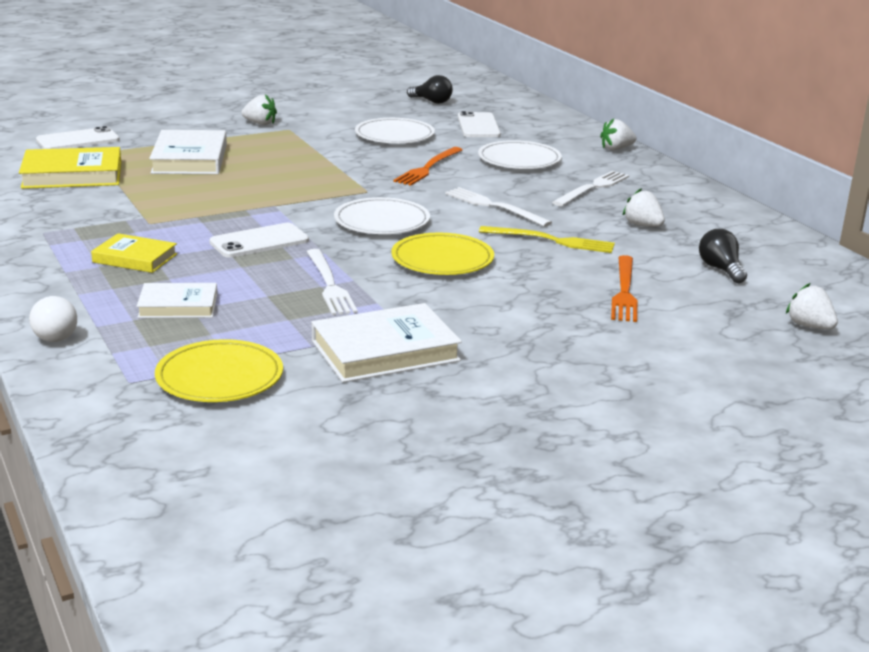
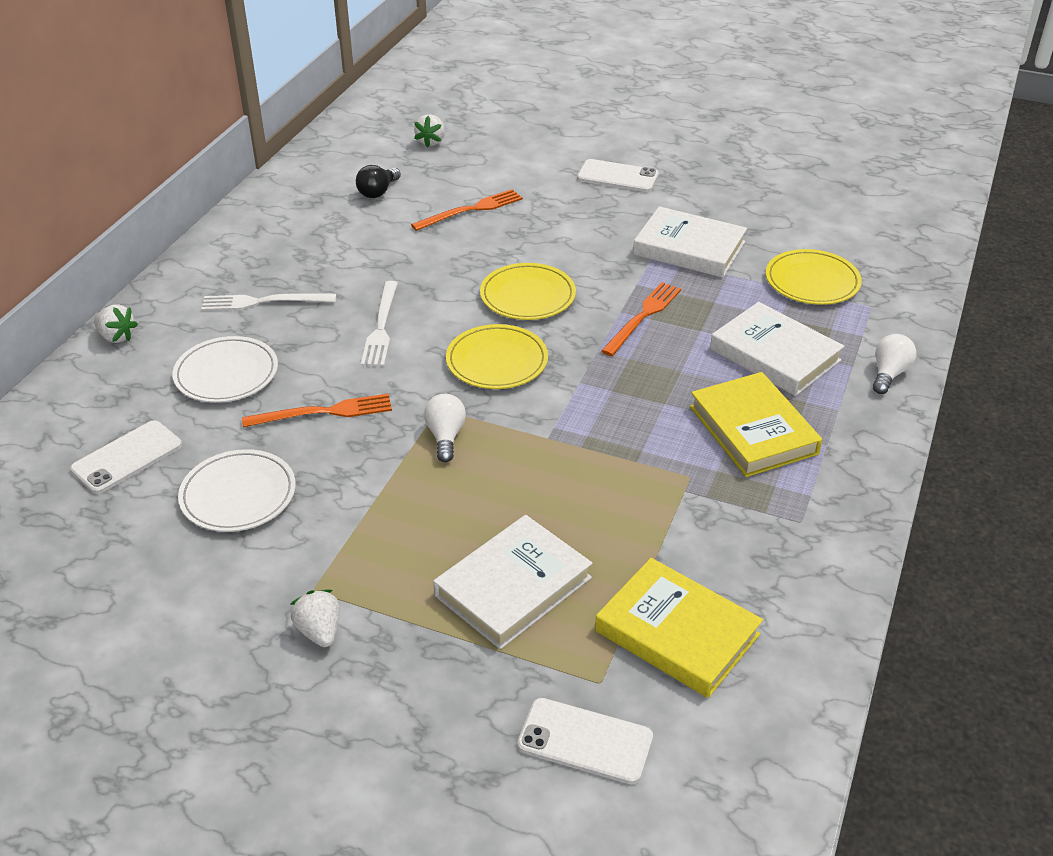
camera: 130 degrees left, 15 degrees up
yellow book [91,233,177,273] -> yellow book [690,372,822,477], size x1.61
white book [137,283,217,318] -> white book [710,302,844,396], size x1.61
white phone [209,223,309,258] -> white phone moved to [577,159,659,192]
white fork [307,249,358,315] -> orange fork [601,282,681,356]
white plate [334,197,430,234] -> yellow plate [446,324,548,389]
black light bulb [407,75,453,104] -> none
yellow fork [479,226,615,253] -> none
white strawberry [623,188,665,227] -> none
none -> white light bulb [424,394,466,462]

